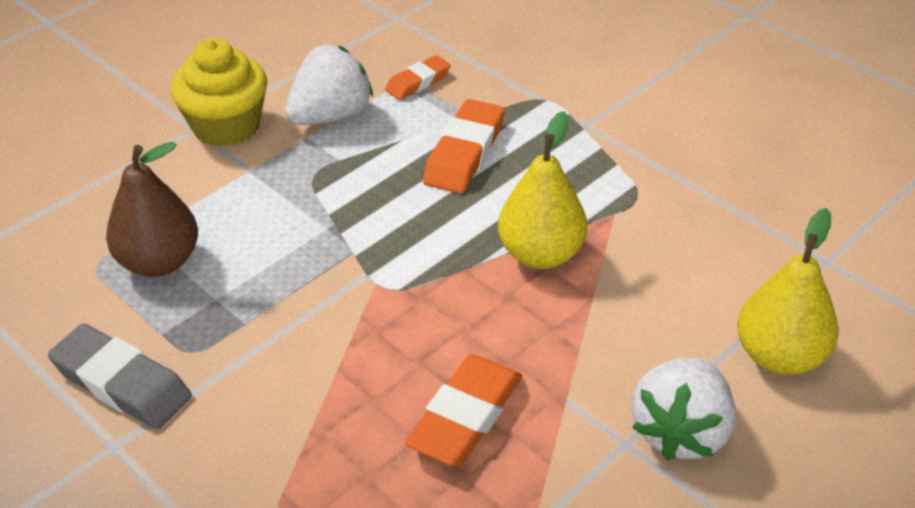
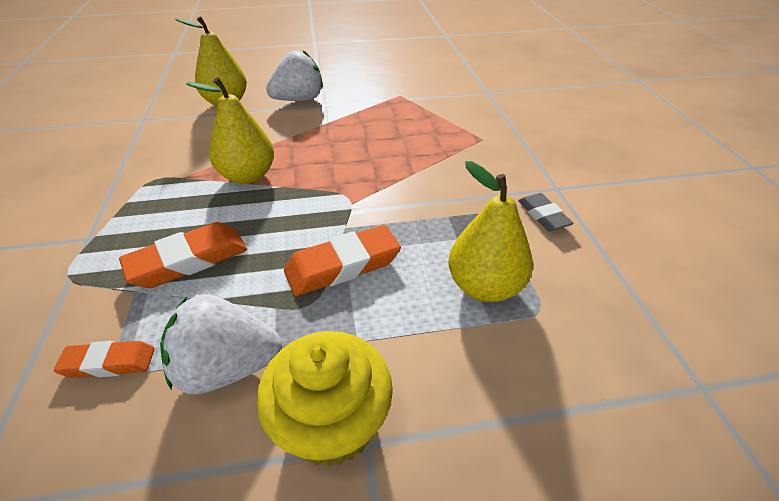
camera: 145 degrees left, 0 degrees up
grey eraser [48,324,192,429] -> grey eraser [518,193,574,231], size x0.61
brown pear [106,142,198,277] -> yellow pear [448,161,533,302]
orange eraser [405,354,522,466] -> orange eraser moved to [284,225,401,296]

